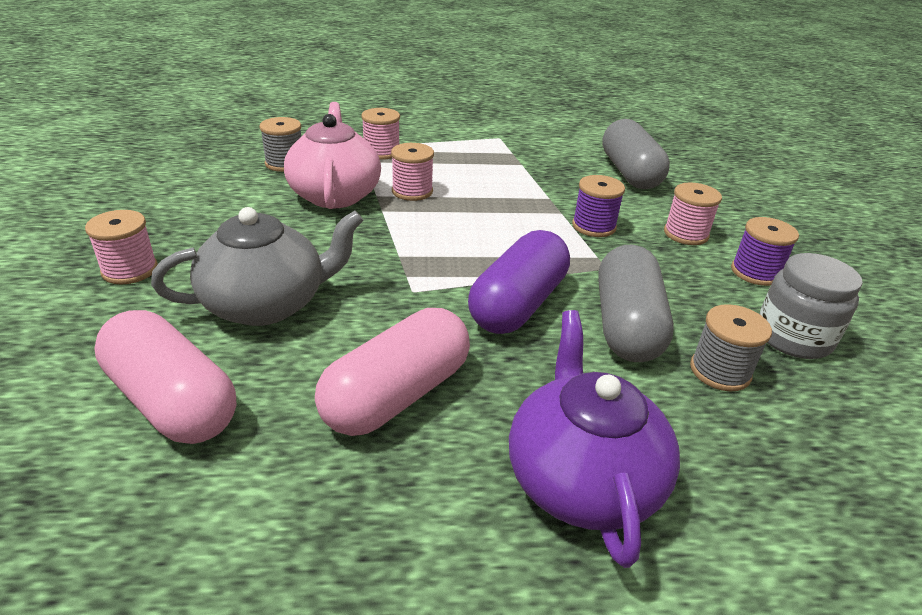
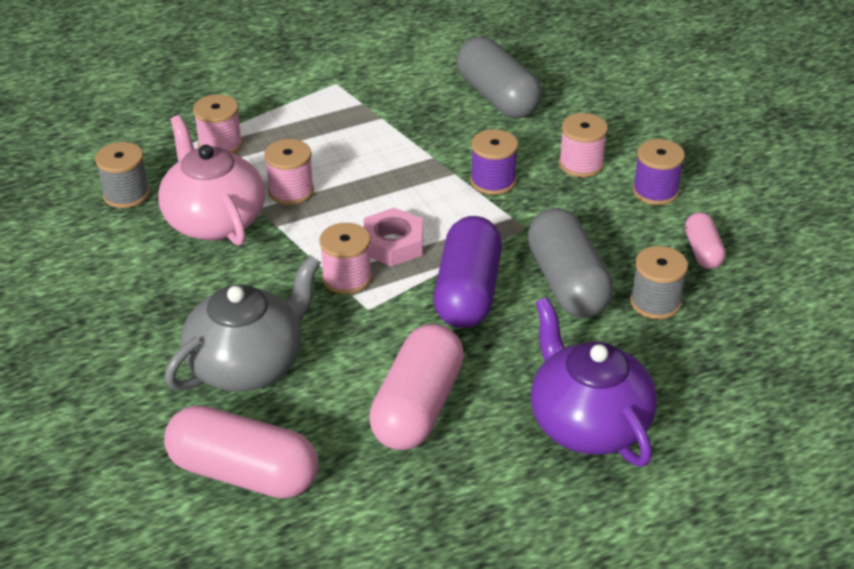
camera: 20 degrees left, 5 degrees up
pink spool [85,210,158,285] -> pink spool moved to [319,223,372,294]
grey jar [759,253,863,359] -> pink capsule [685,212,726,269]
none -> pink nut [363,208,423,266]

